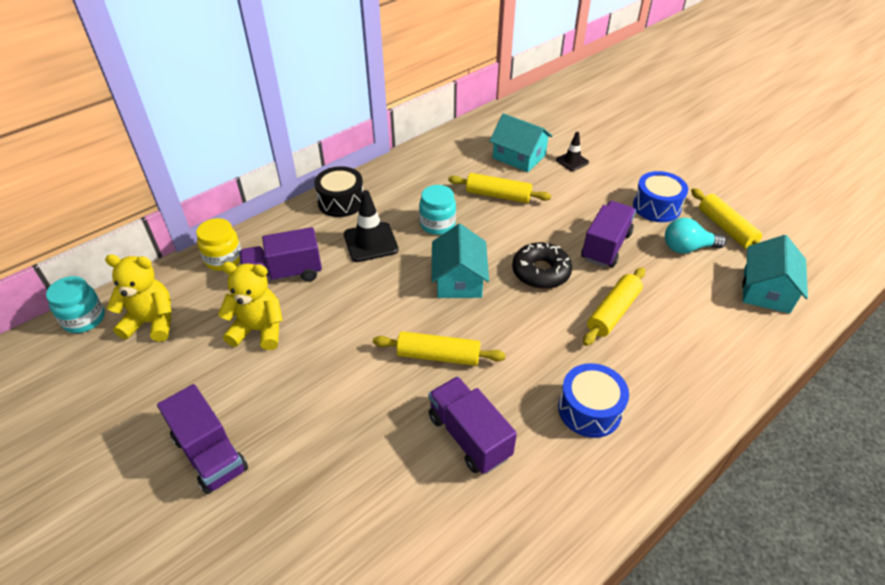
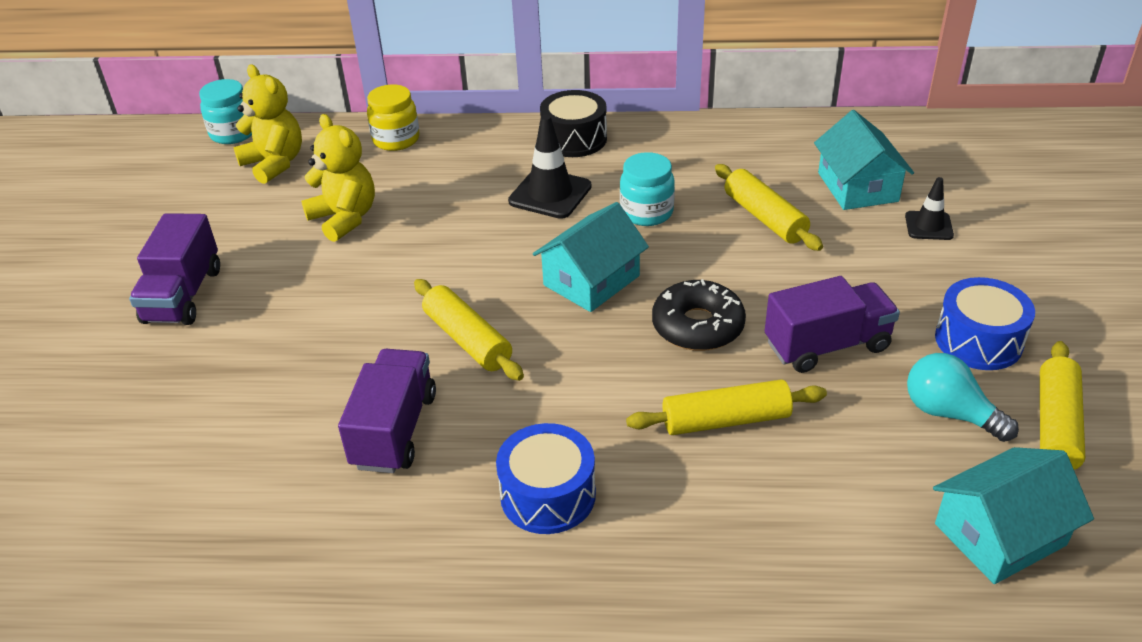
camera: 45 degrees right, 5 degrees down
purple truck [239,227,322,282] -> none

